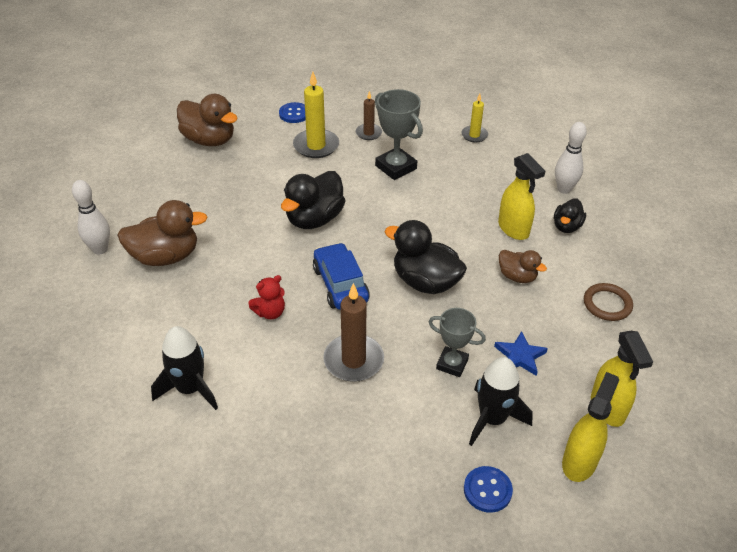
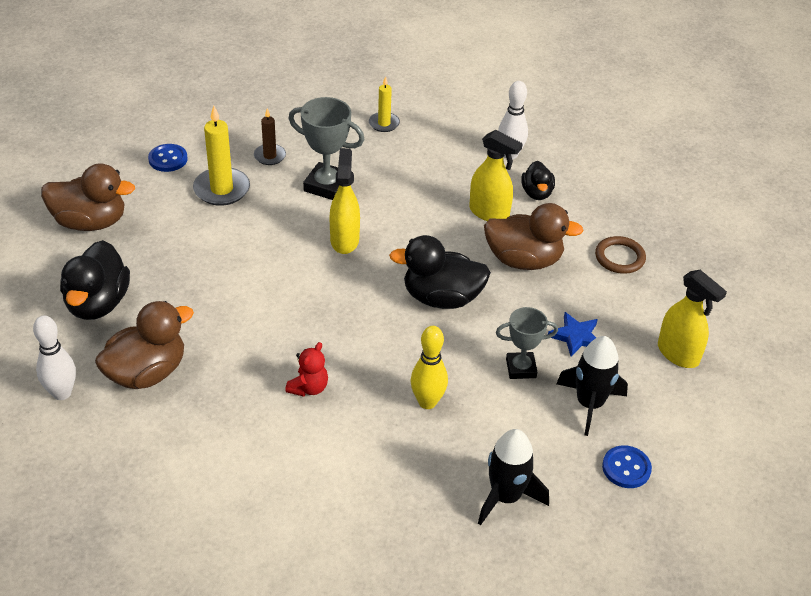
camera: 30 degrees left, 0 degrees up
black rocket [151,326,218,410] -> black rocket moved to [478,429,549,525]
black duck [281,171,345,229] -> black duck moved to [60,240,130,320]
blue car [313,243,370,310] -> none
brown candle [323,283,384,382] -> yellow bowling pin [410,326,448,409]
brown duck [499,250,547,283] -> brown duck [484,203,584,270], size x1.74
yellow spray bottle [562,372,619,482] -> yellow spray bottle moved to [330,148,360,254]

